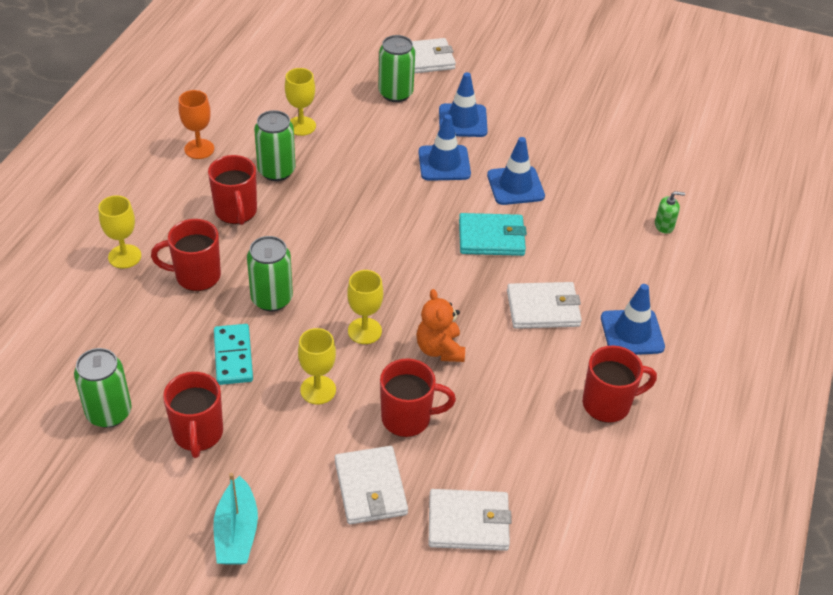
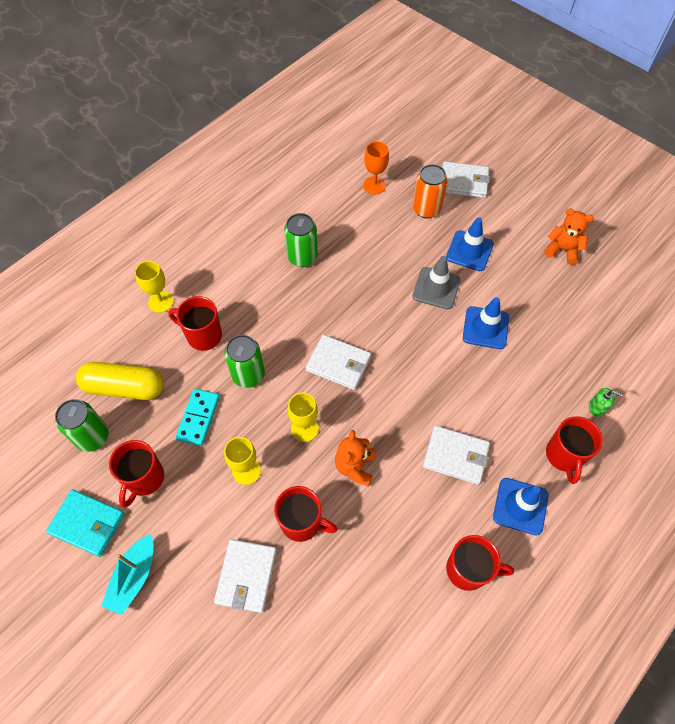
camera: 25 degrees right, 15 degrees up
orange goblet [179,90,214,159] -> orange goblet moved to [363,141,389,194]
red mug [208,155,257,225] -> red mug moved to [546,416,603,484]
yellow goblet [285,68,316,136] -> none
green can [378,35,415,102] -> orange can [413,164,448,218]
blue traffic cone [418,114,471,181] -> grey traffic cone [412,256,461,309]
white wallet [428,489,512,551] -> white wallet moved to [306,335,371,390]
turquoise wallet [459,213,527,256] -> turquoise wallet moved to [46,490,125,557]
none -> yellow capsule [76,362,164,400]
none -> orange teddy bear [544,208,594,265]

